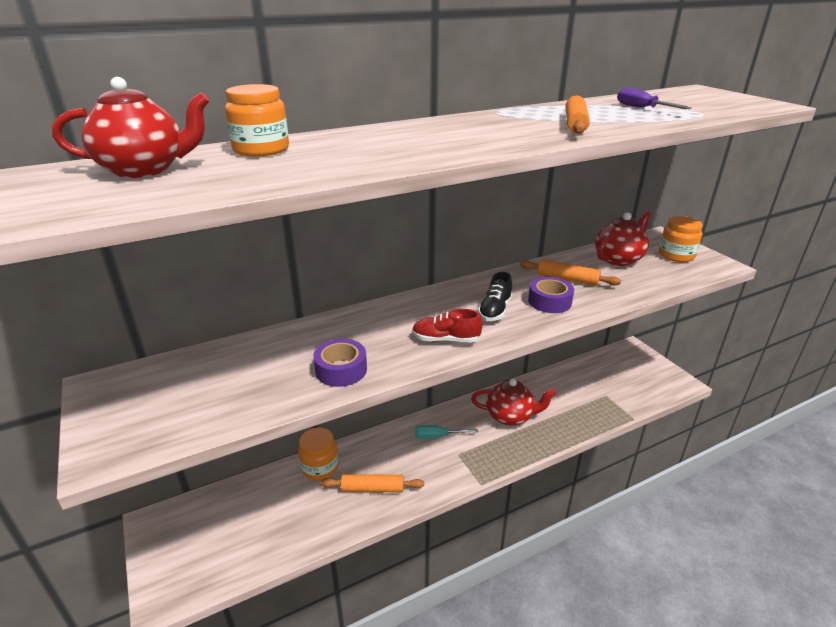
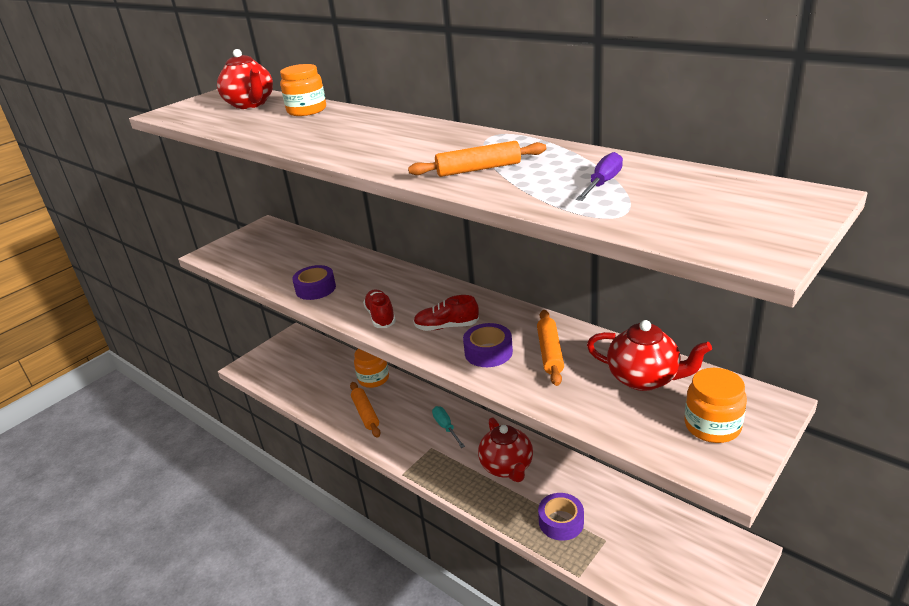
camera: 70 degrees right, 0 degrees up
black shoe [478,272,512,321] -> red shoe [413,295,479,331]
none -> purple tape [538,493,584,541]

